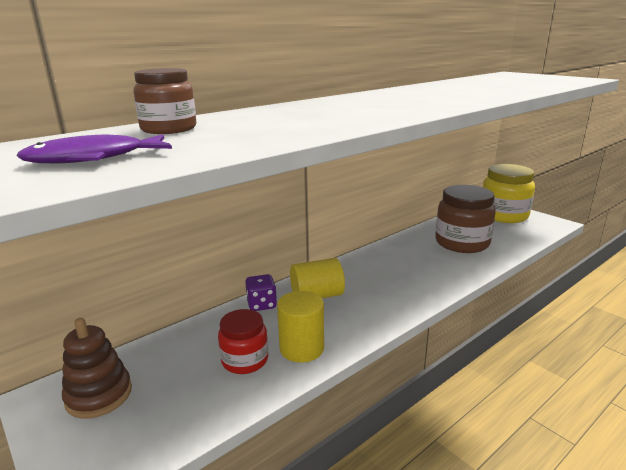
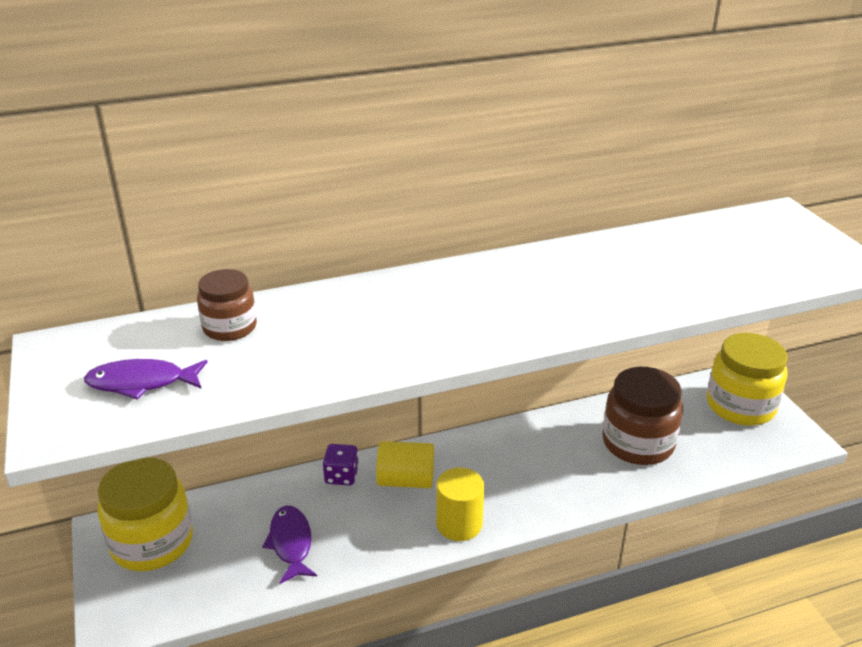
camera: 20 degrees right, 10 degrees up
brown stacking toy [62,318,132,419] -> yellow jar [98,457,193,571]
red jar [218,309,268,374] -> purple fish [262,506,317,584]
yellow cylinder [277,291,324,363] -> yellow cylinder moved to [436,468,484,541]

